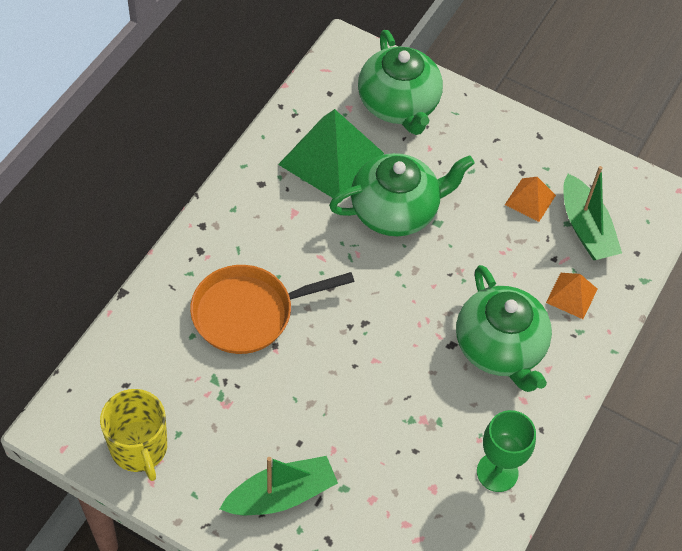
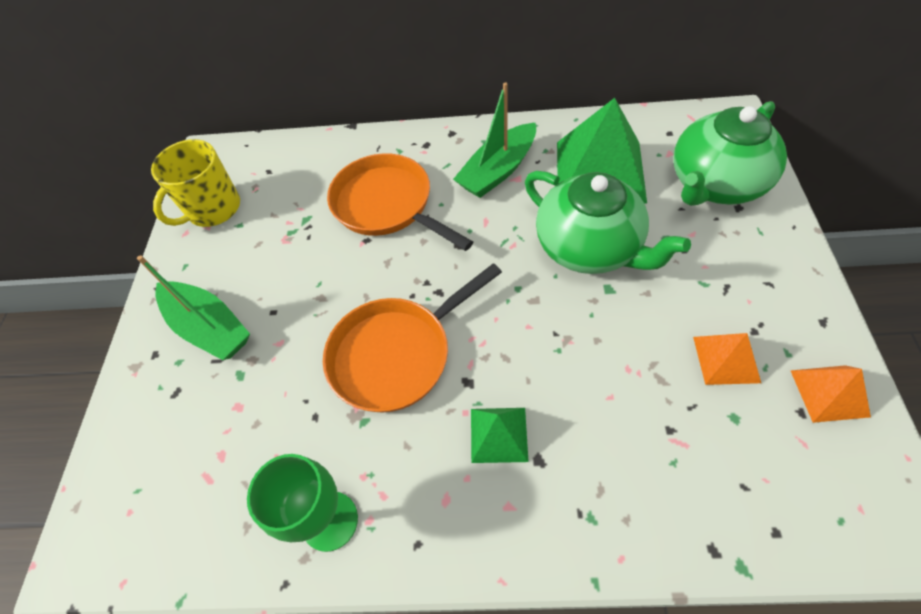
camera: 70 degrees right, 0 degrees up
green teapot [456,265,552,392] -> green pyramid [471,408,529,463]
orange pyramid [546,273,597,319] -> orange pyramid moved to [791,365,871,423]
green boat [563,166,622,260] -> green boat moved to [453,82,536,198]
none -> orange pan [323,263,502,412]

